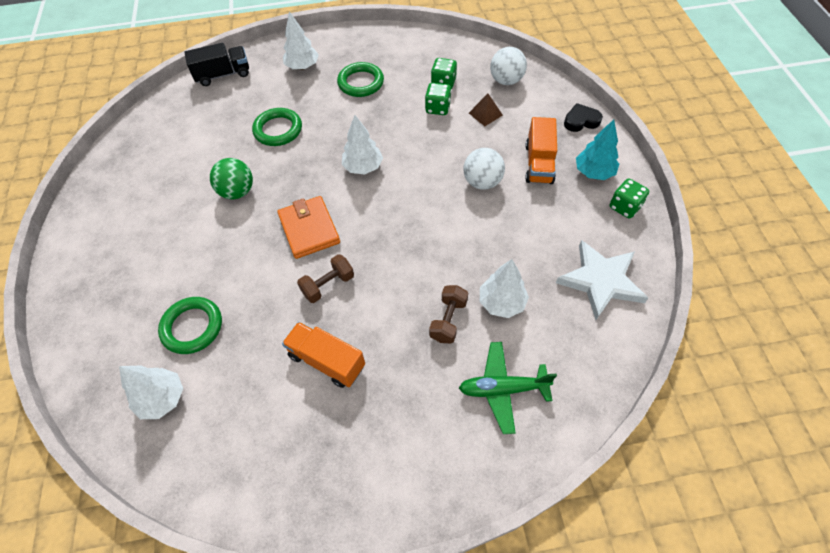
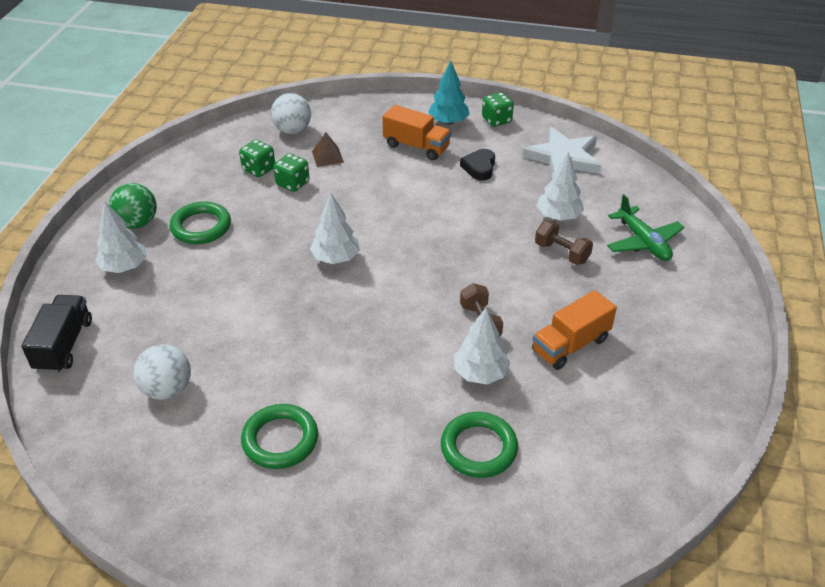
camera: 70 degrees left, 15 degrees down
white tree [119,365,183,419] -> white tree moved to [454,308,511,384]
green ball [210,158,253,199] -> green ball moved to [109,183,157,229]
green ring [252,108,302,146] -> green ring moved to [241,404,318,469]
orange wallet [277,196,340,259] -> none
green plane [459,342,557,434] -> green plane turned 45 degrees counterclockwise [607,194,685,261]
white ball [464,148,505,190] -> white ball moved to [134,344,191,400]
black heart [564,103,603,132] -> black heart moved to [460,149,495,181]

